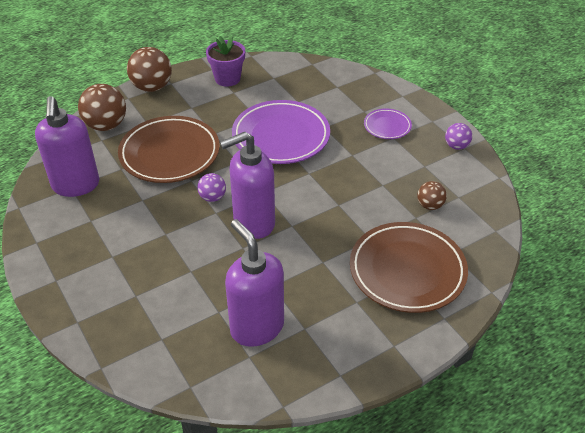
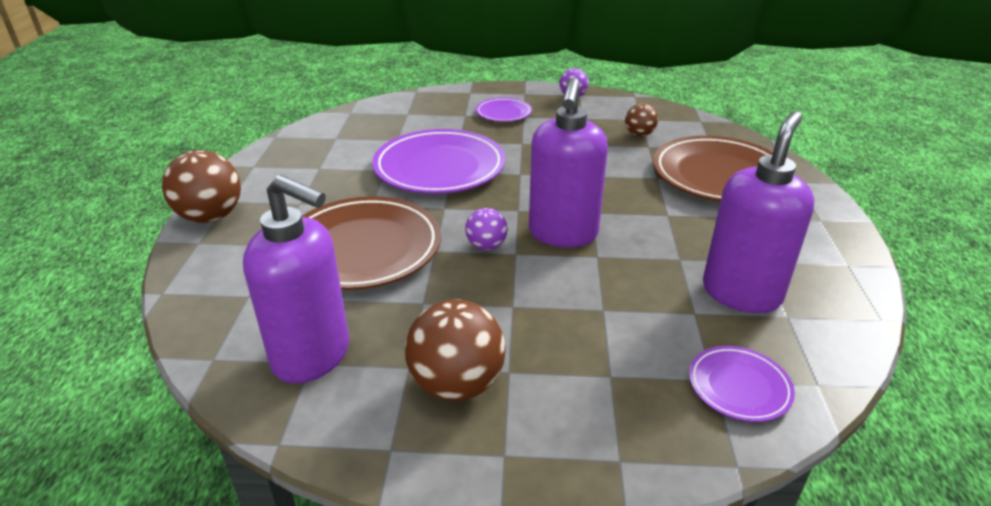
camera: 55 degrees left, 10 degrees down
brown ball [78,84,126,131] -> brown ball moved to [405,299,506,401]
purple flower pot [206,36,245,87] -> none
purple soap dispenser [225,219,284,347] -> purple soap dispenser turned 120 degrees clockwise [703,111,814,313]
none -> purple plate [689,346,795,422]

